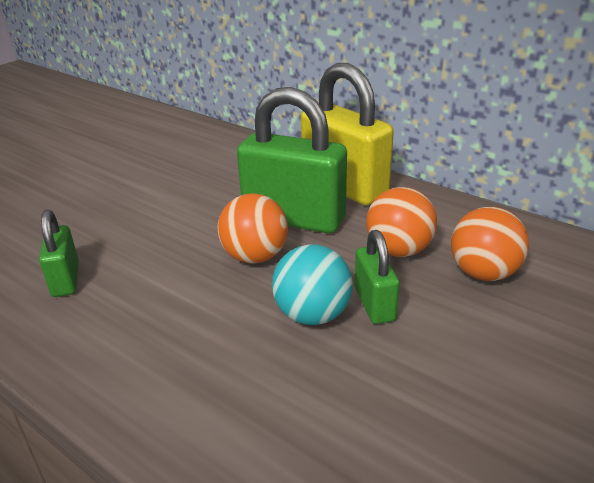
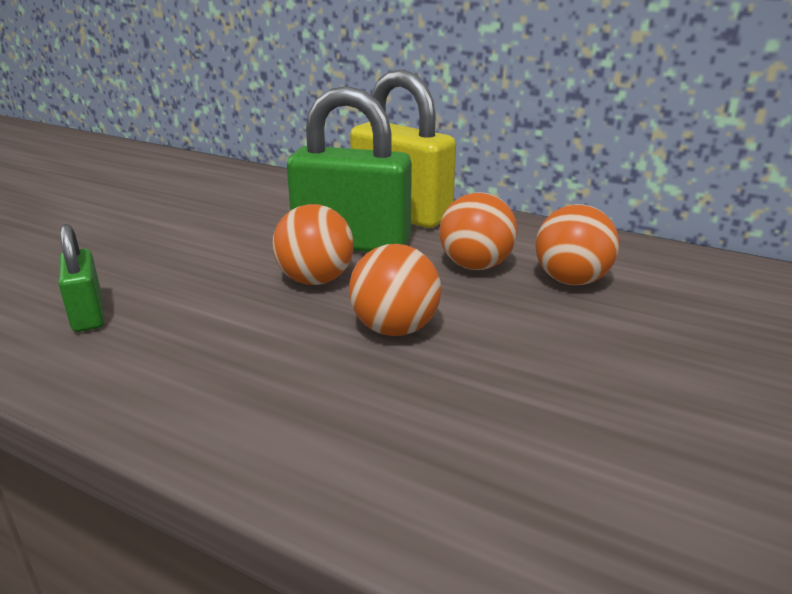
camera: 10 degrees left, 5 degrees down
turquoise ball [272,244,353,325] -> orange ball [349,244,441,336]
green padlock [355,230,400,324] -> none

